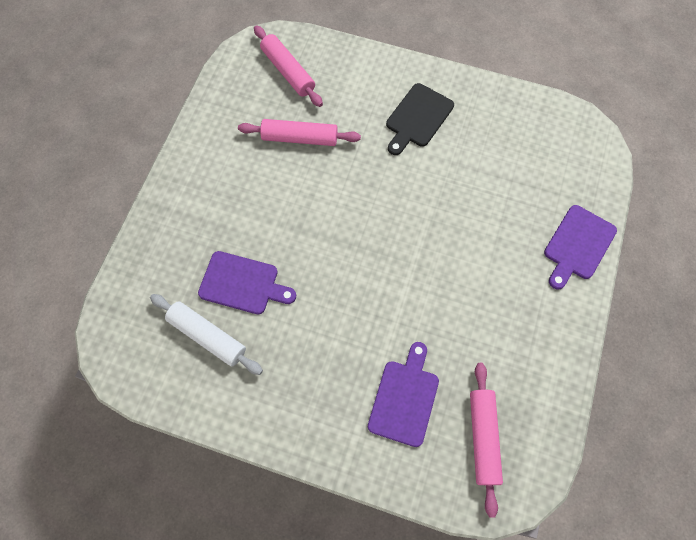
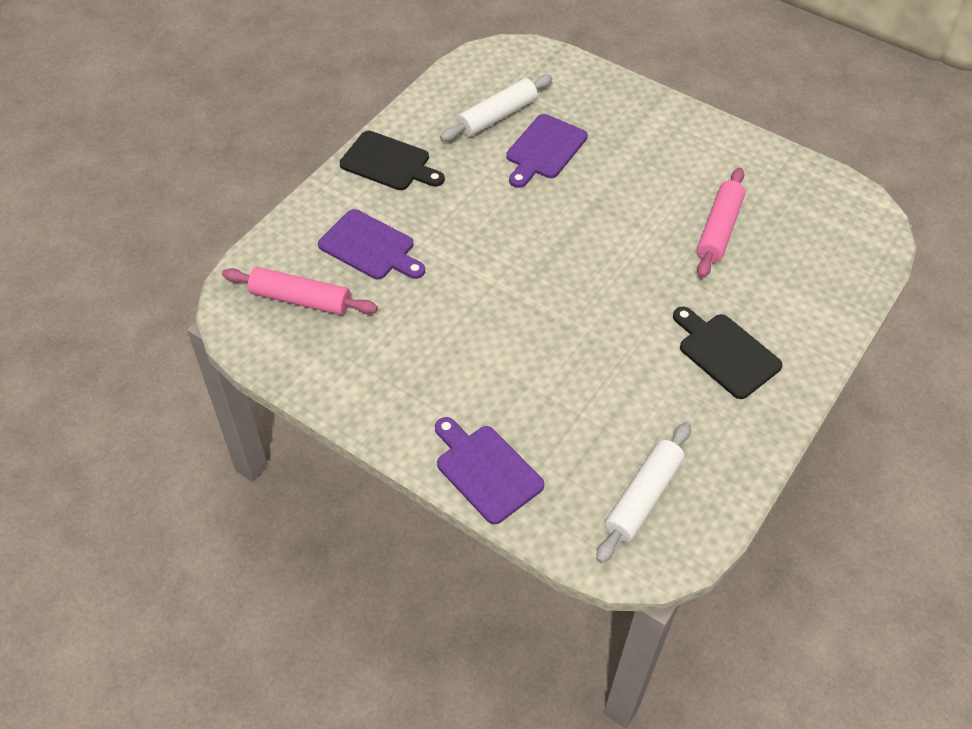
camera: 105 degrees right, 15 degrees down
pink rolling pin [254,25,323,107] -> none
none -> black cutting board [340,131,445,190]
none -> white rolling pin [596,422,691,563]

